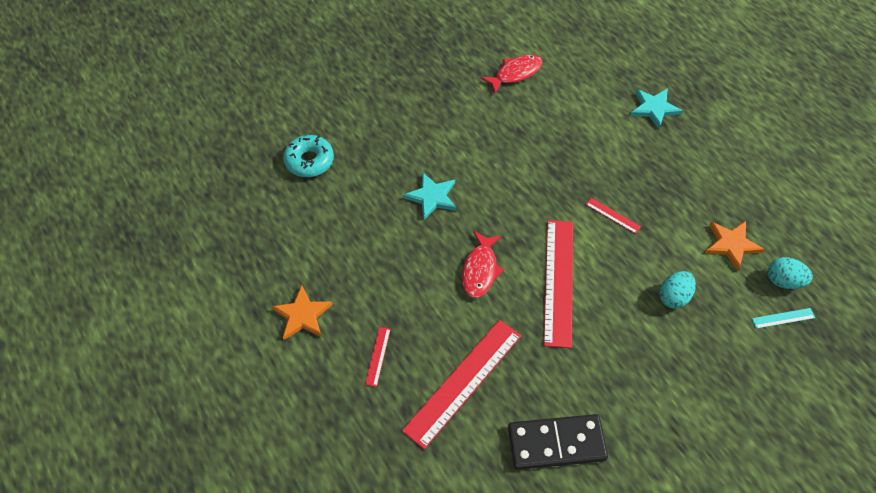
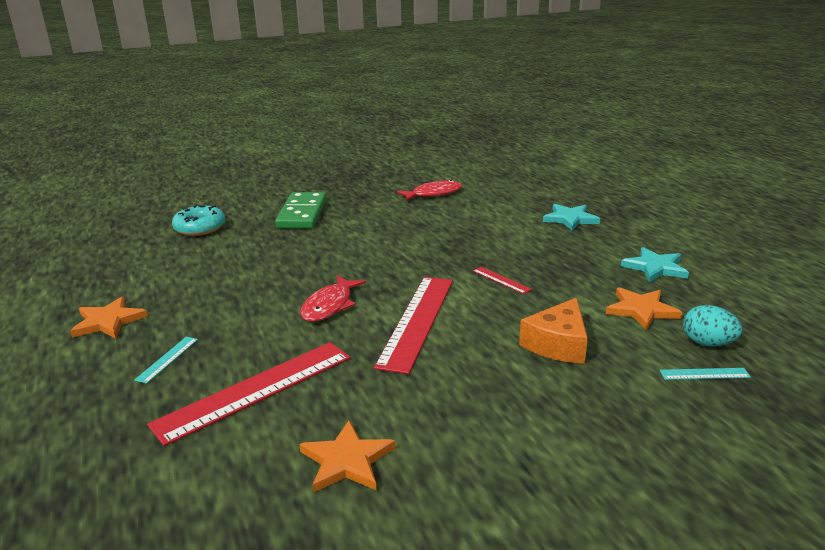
camera: 10 degrees right, 30 degrees down
red ruler [365,327,391,387] -> turquoise ruler [134,337,198,384]
turquoise star [403,173,456,220] -> turquoise star moved to [621,247,689,283]
black domino [508,414,608,470] -> orange star [300,420,395,493]
turquoise egg [659,271,696,308] -> orange cheese [519,298,588,364]
none -> green domino [275,192,327,229]

